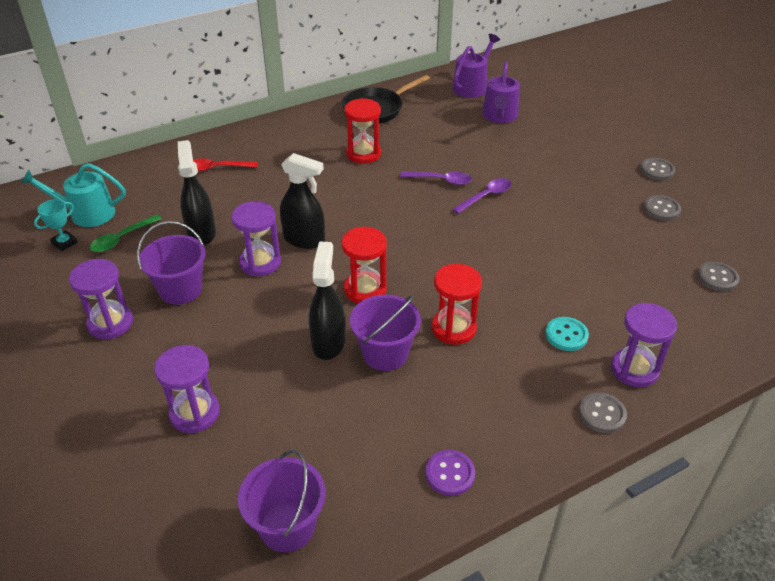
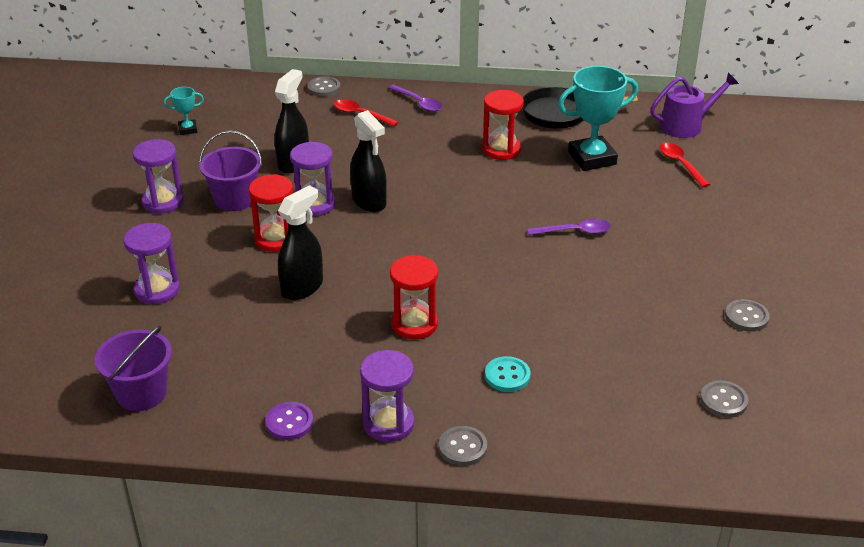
camera: 35 degrees right, 5 degrees down
turquoise watering can [21,163,126,227] -> none
green spoon [90,215,162,252] -> none
red hourglass [342,227,387,303] -> red hourglass moved to [249,174,293,252]
purple bucket [350,295,421,371] -> none
purple spoon [400,171,472,185] -> purple spoon moved to [388,85,442,112]
purple watering can [482,62,520,123] -> red spoon [660,143,710,187]
purple hourglass [611,303,677,387] -> purple hourglass moved to [360,350,414,442]
grey button [640,158,675,180] -> grey button moved to [307,76,340,97]
none -> turquoise trophy [558,66,638,171]

